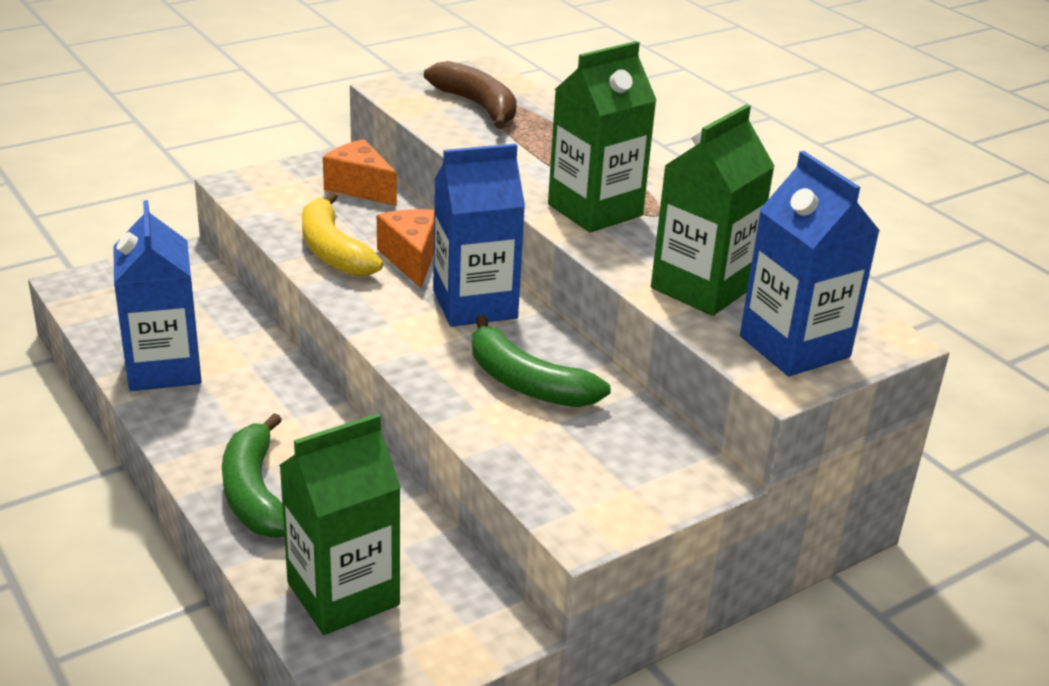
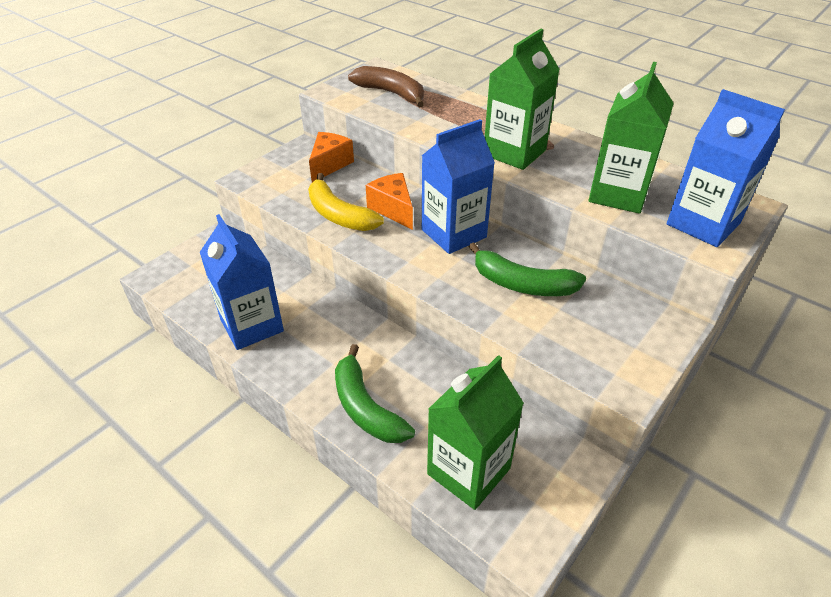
camera: 15 degrees left, 10 degrees up
orange cheese [323,139,397,206] -> orange cheese turned 90 degrees clockwise [309,132,354,182]

